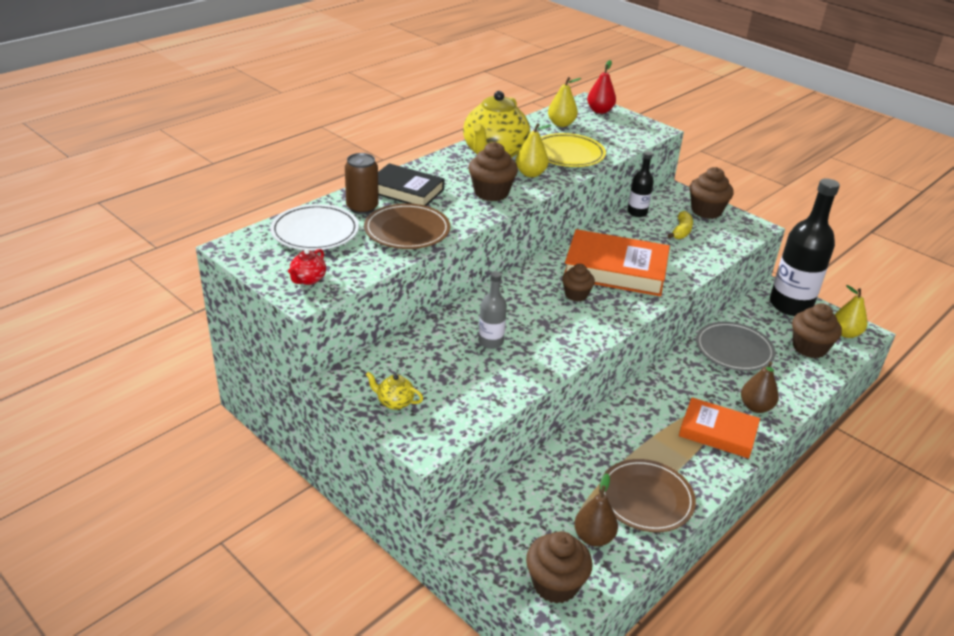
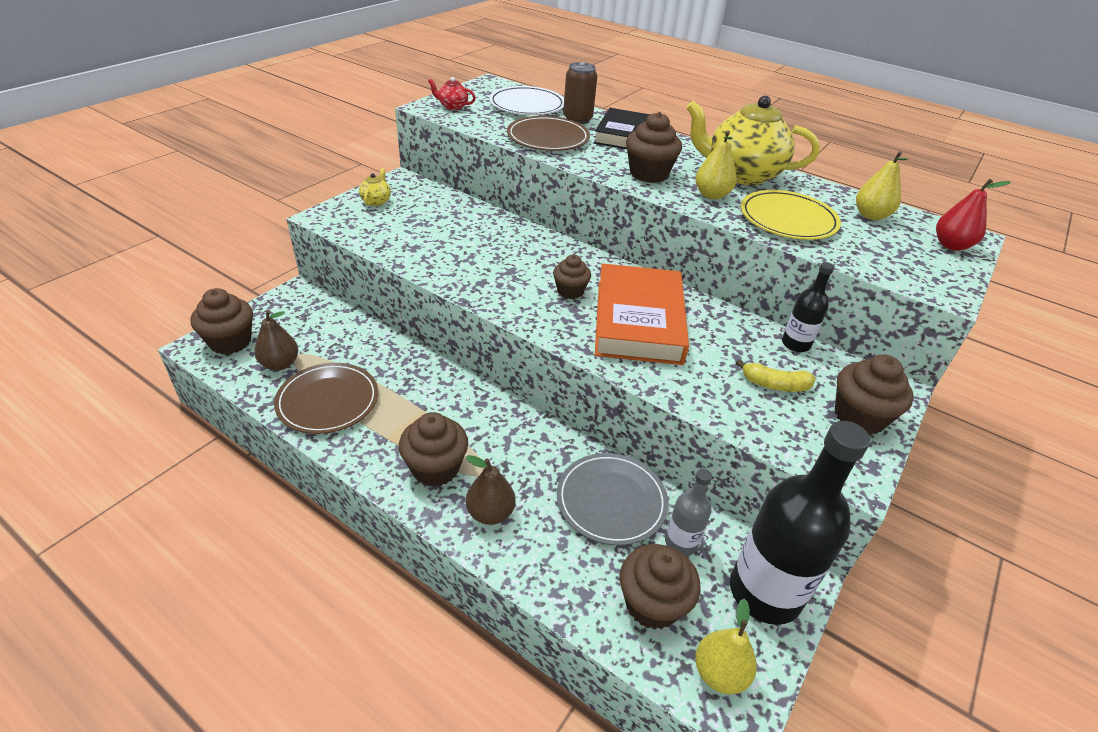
camera: 80 degrees right, 5 degrees up
grey bottle [478,271,507,349] -> grey bottle moved to [665,469,712,556]
orange book [679,398,760,459] -> brown cupcake [399,412,468,487]

